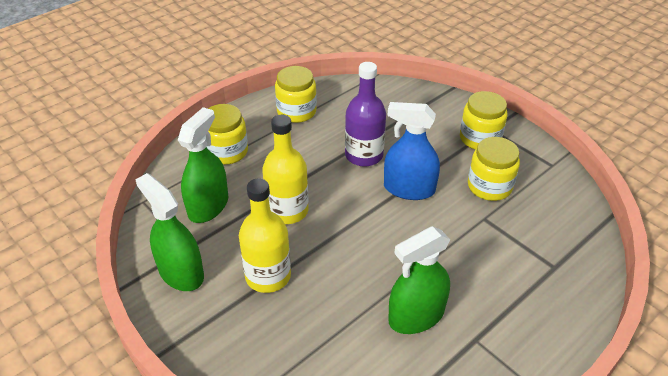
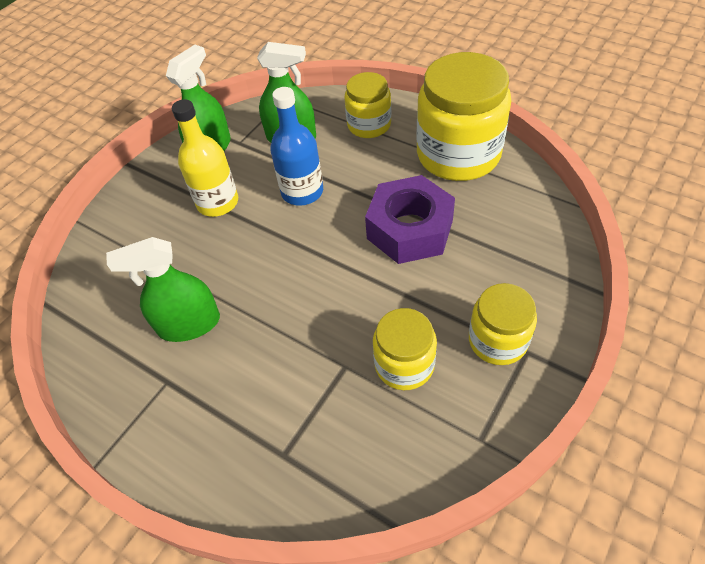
camera: 80 degrees right, 10 degrees up
yellow bottle [262,115,308,224] -> blue bottle [270,87,323,206]
yellow jar [275,66,317,123] -> yellow jar [417,52,511,181], size x1.79
purple bottle [345,62,386,167] -> purple nut [365,175,455,264]
blue spray bottle [384,102,440,200] -> none
green spray bottle [388,226,450,334] -> green spray bottle turned 60 degrees counterclockwise [106,237,220,342]

